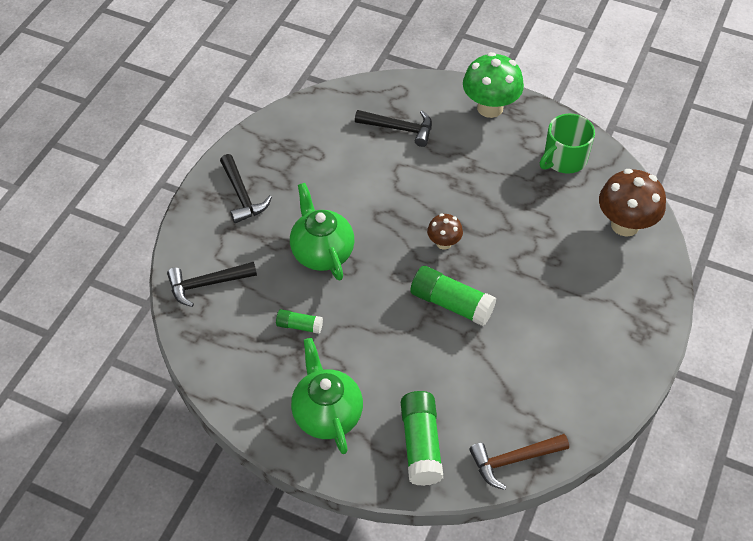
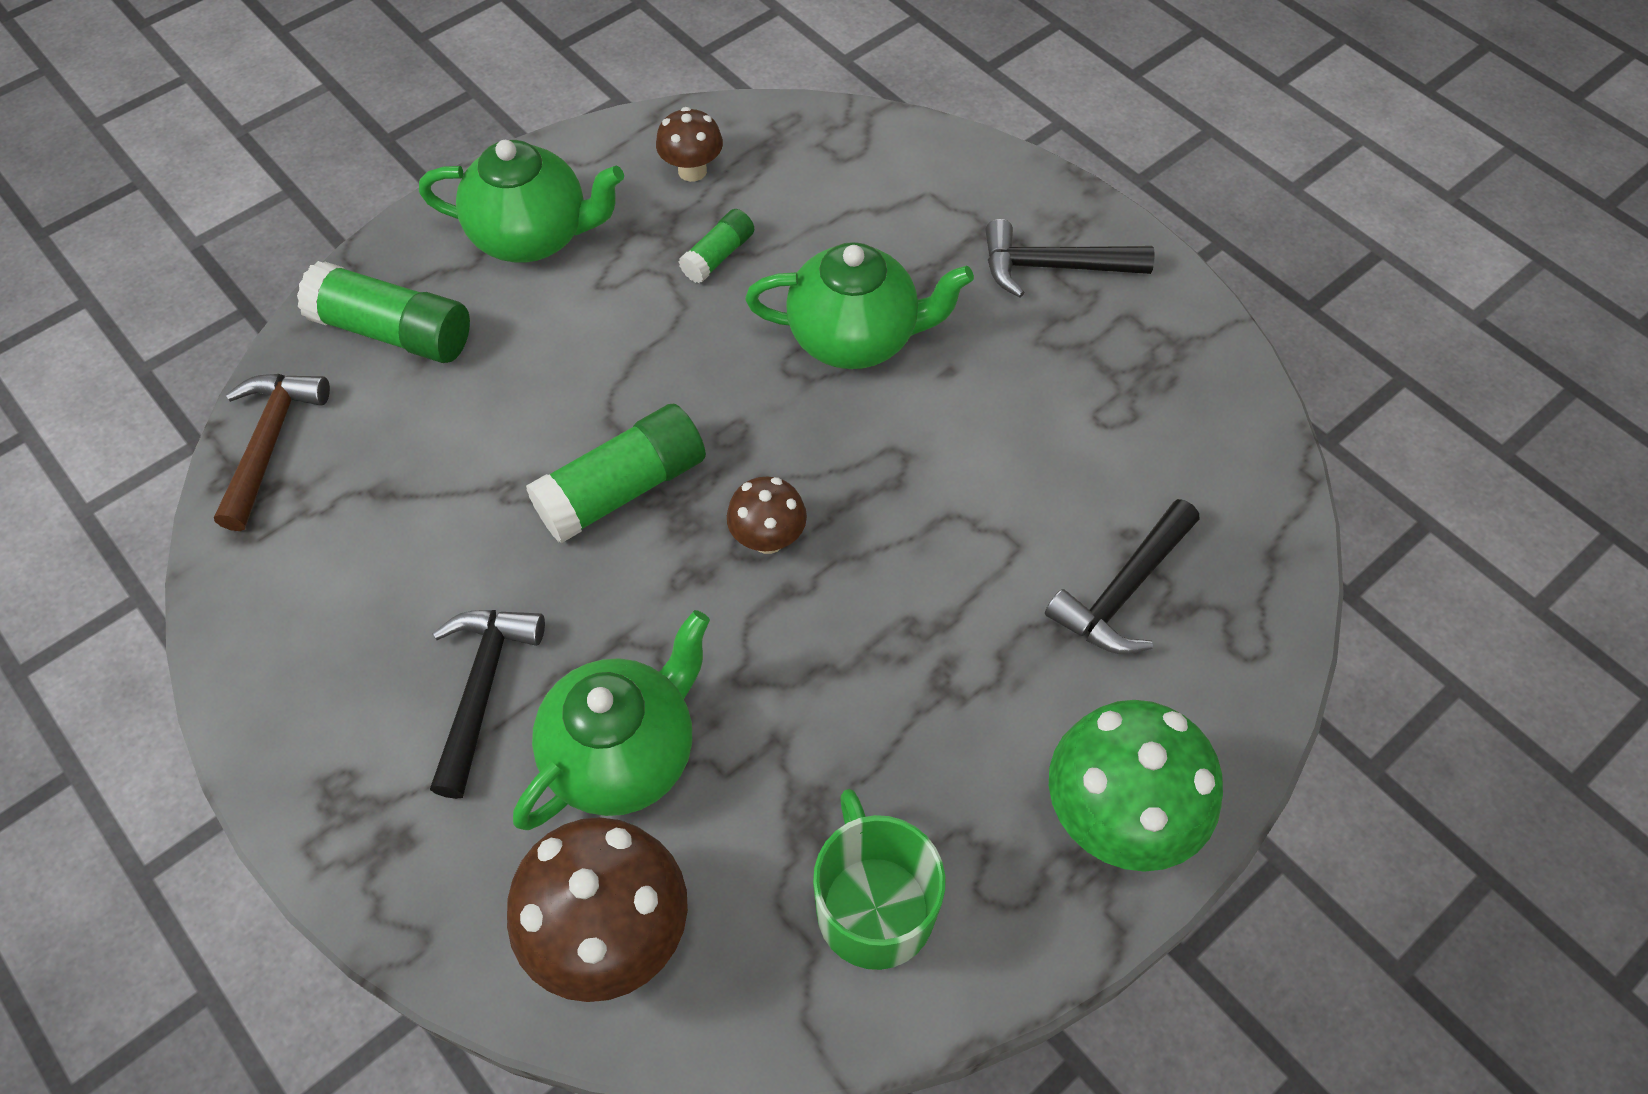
camera: 115 degrees right, 5 degrees up
black hammer [167,262,257,307] -> black hammer moved to [430,610,545,799]
none -> green teapot [513,610,710,830]
none -> brown mushroom [656,107,723,182]

